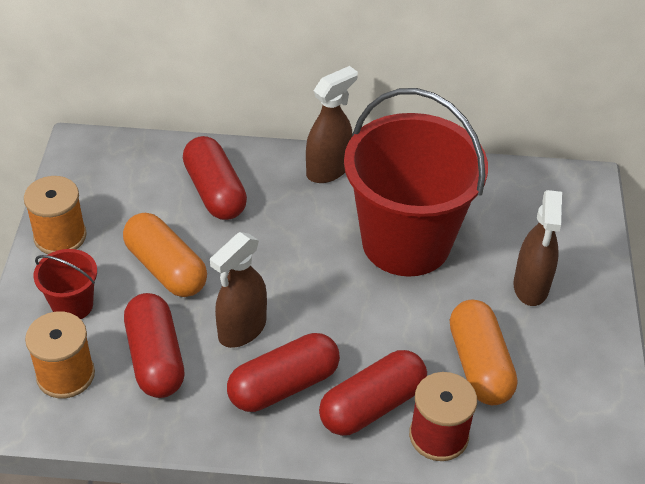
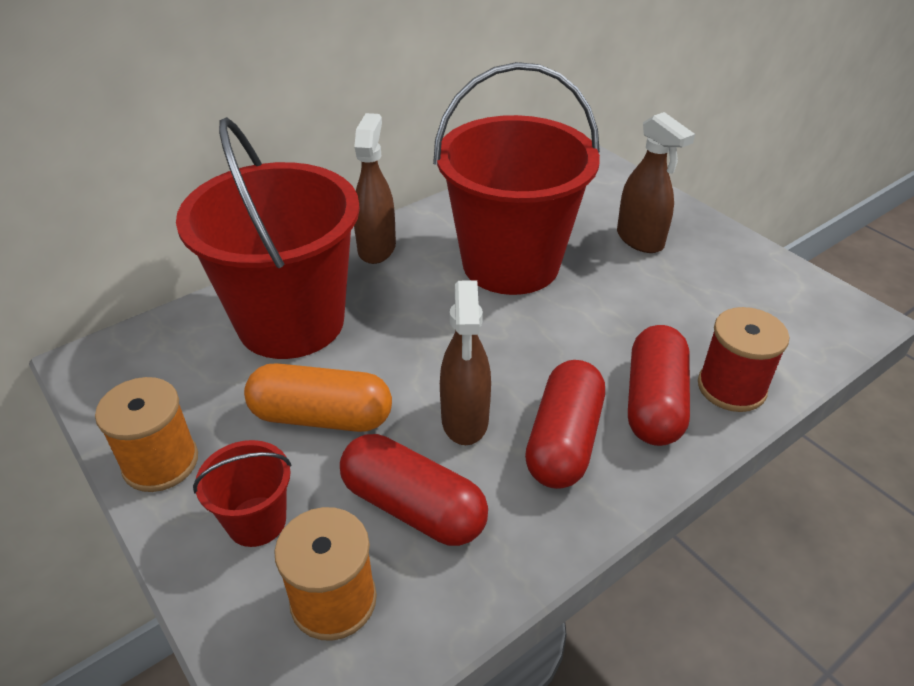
camera: 40 degrees left, 5 degrees down
red capsule [183,136,247,220] -> red bucket [176,117,360,359]
orange capsule [450,300,517,405] -> none

